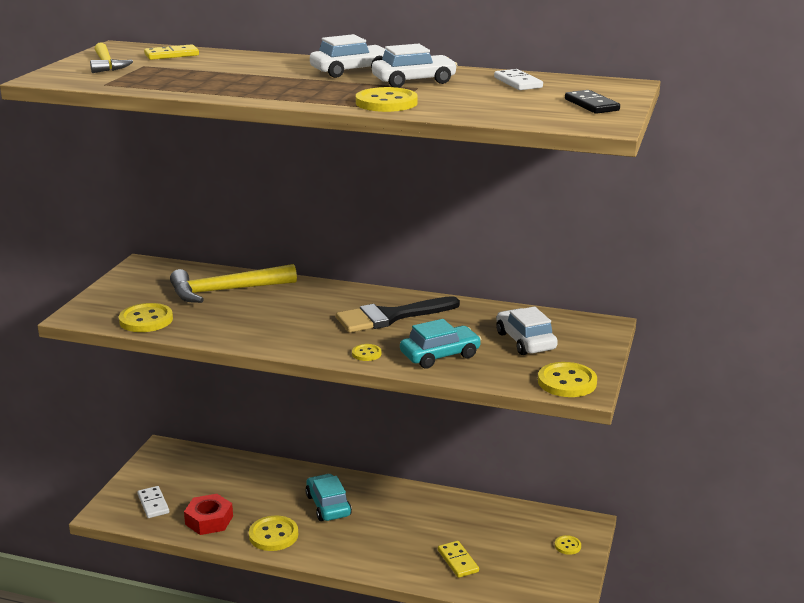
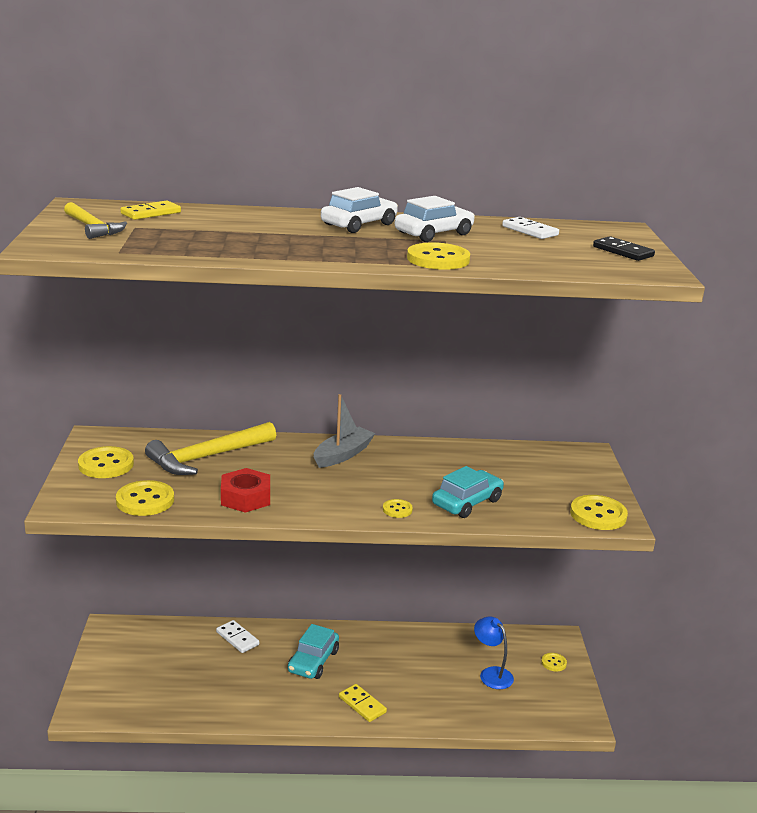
camera: 20 degrees left, 0 degrees up
white domino [137,486,169,518] -> white domino moved to [216,620,259,653]
red nut [184,494,233,535] -> red nut moved to [221,468,270,513]
yellow button [249,515,298,551] -> yellow button moved to [78,446,134,478]
turquoise car [305,474,352,521] -> turquoise car turned 120 degrees counterclockwise [288,624,339,679]
black brush [336,296,460,333] -> none
yellow domino [438,541,479,578] -> yellow domino moved to [339,684,387,722]
white car [496,307,558,355] -> none
none -> grey boat [314,394,375,468]
none -> blue lamp [474,616,514,689]

